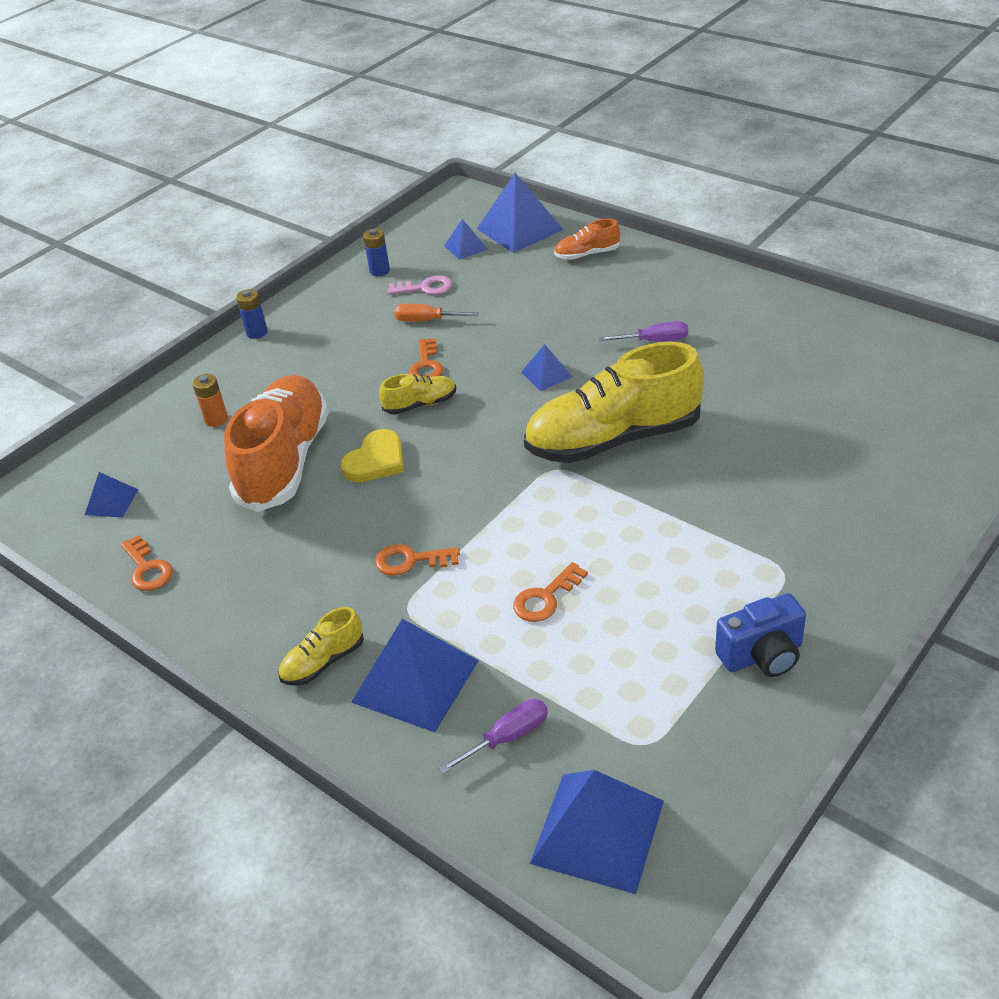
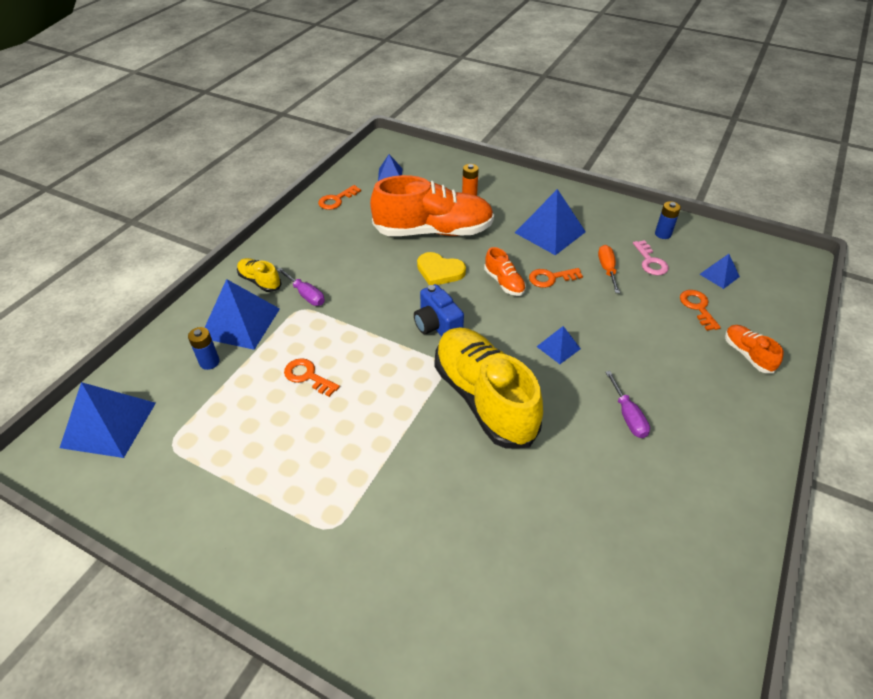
camera: 75 degrees right, 5 degrees up
blue battery [236,289,268,339] -> blue battery moved to [188,327,220,370]
orange key [375,544,460,576] -> orange key moved to [680,290,721,331]
yellow shoe [379,374,456,415] -> orange shoe [484,247,526,296]
purple screwdriver [439,699,548,774] -> purple screwdriver moved to [277,268,325,306]
blue pyramid [477,173,563,253] -> blue pyramid moved to [515,189,586,255]
blue camera [715,593,806,677] -> blue camera moved to [414,284,464,337]

